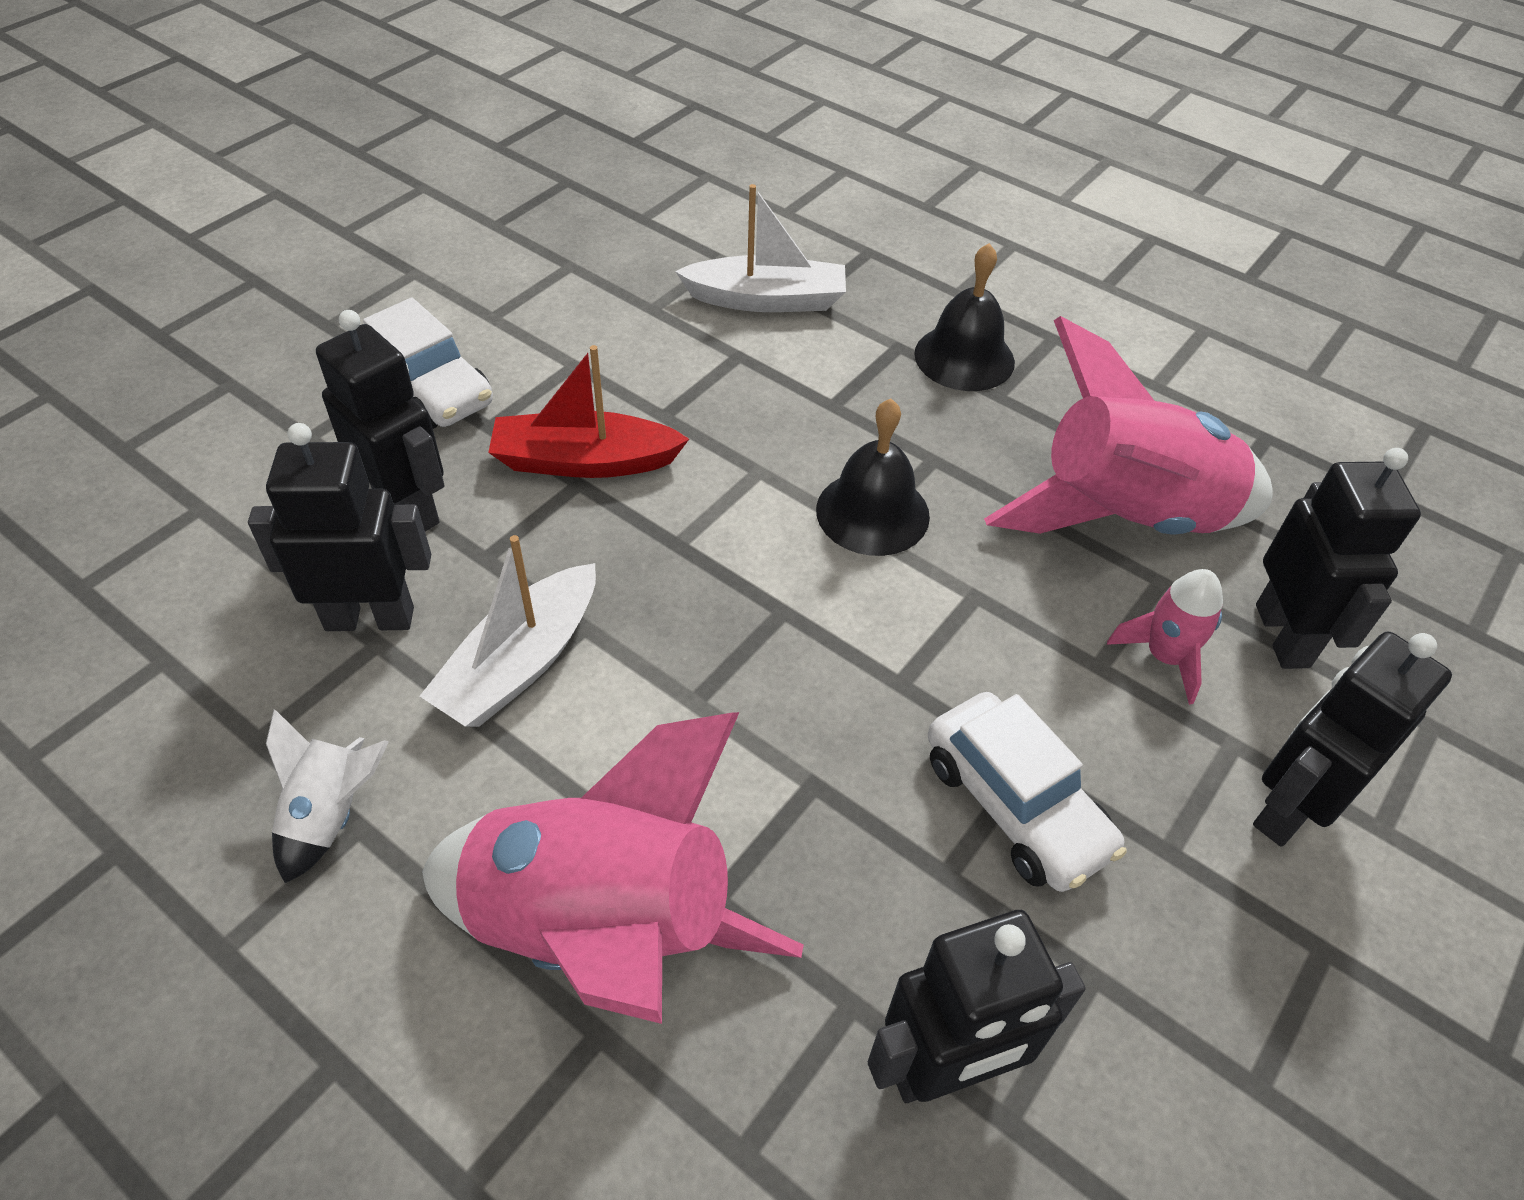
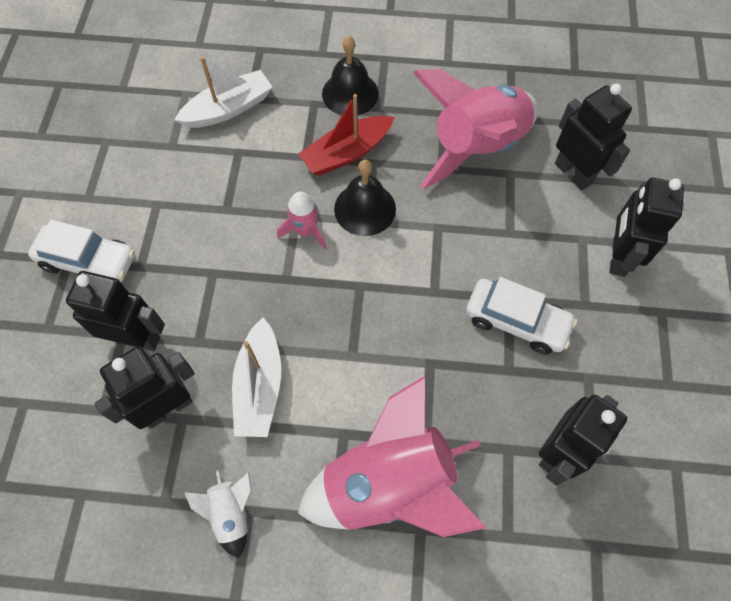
camera: 30 degrees left, 15 degrees up
red boat [488,345,689,478] -> red boat moved to [298,94,394,176]
pink rocket [1107,569,1223,705] -> pink rocket moved to [277,192,327,249]

